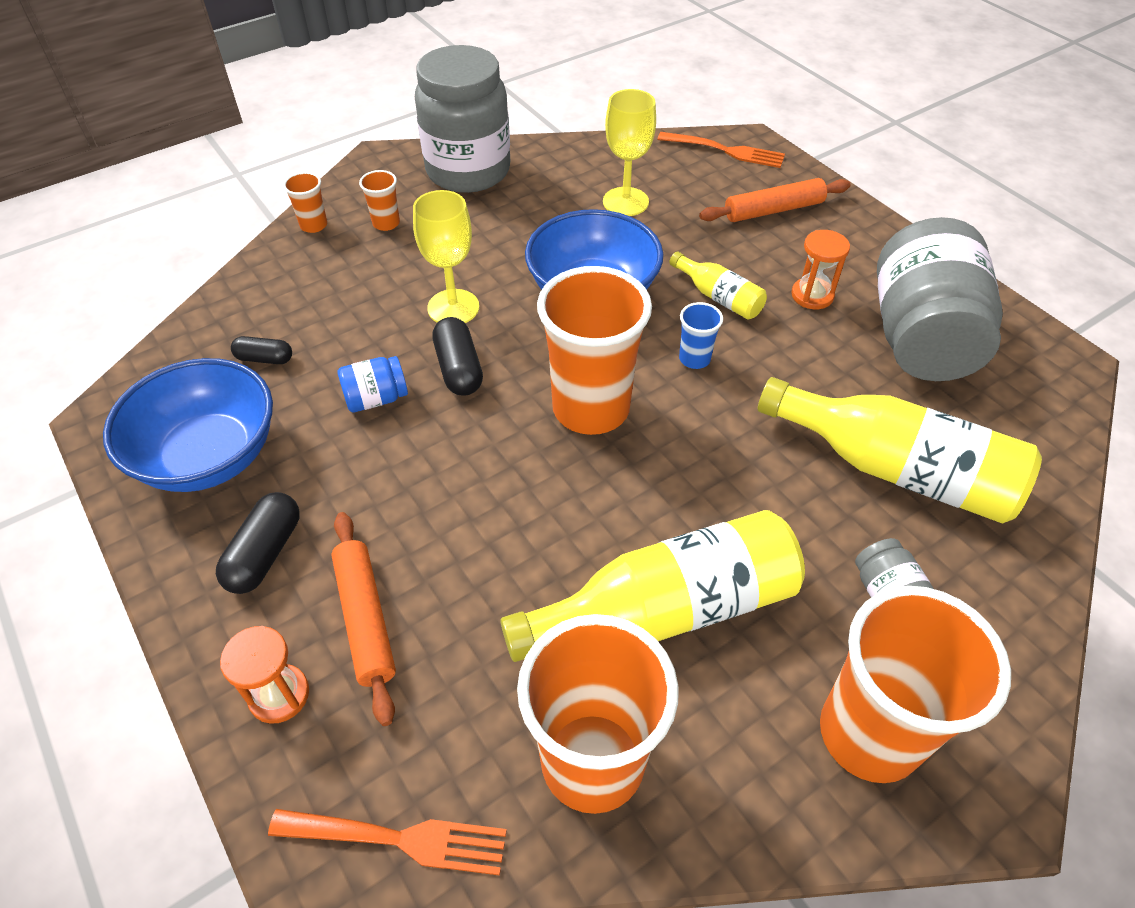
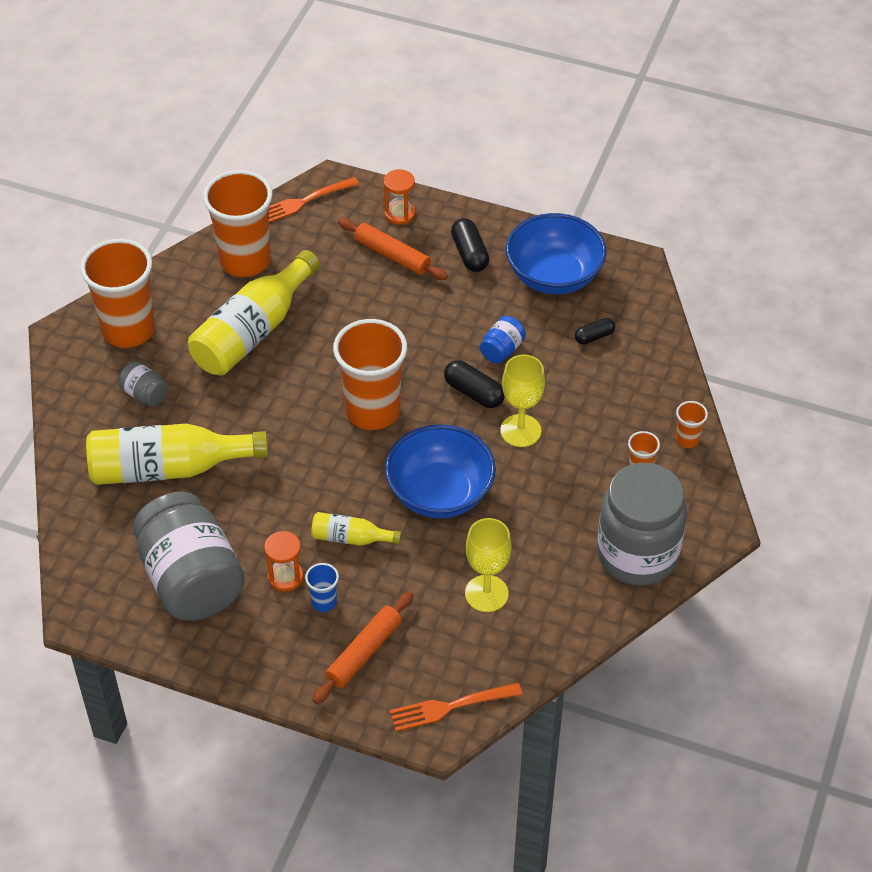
camera: 145 degrees right, 0 degrees up
blue cup [679,302,723,369] -> blue cup moved to [305,563,339,612]

